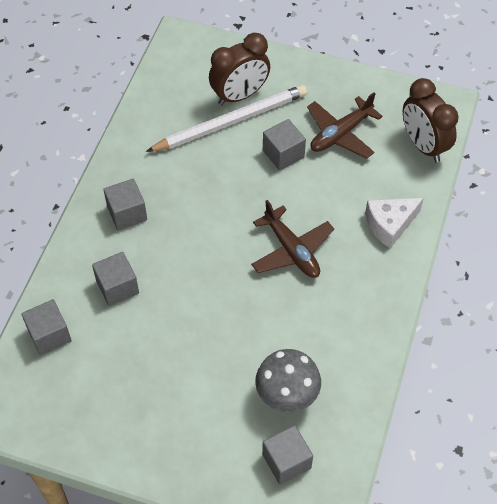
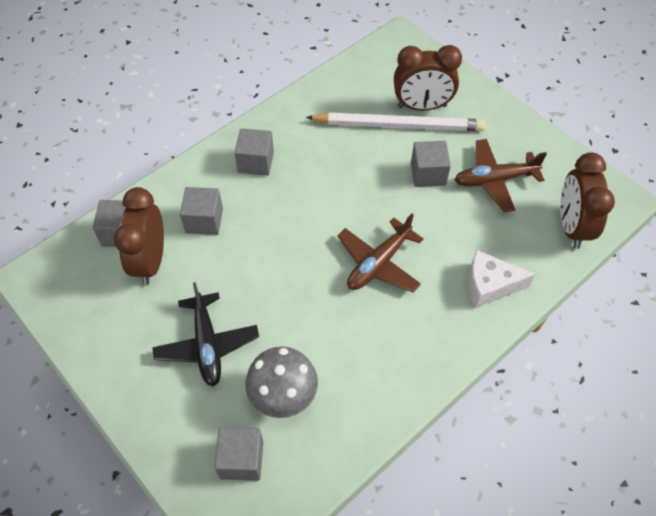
camera: 30 degrees right, 0 degrees up
brown plane [251,200,334,278] -> brown plane turned 45 degrees clockwise [337,214,424,292]
none -> brown clock [114,187,164,285]
none -> black plane [152,282,259,387]

